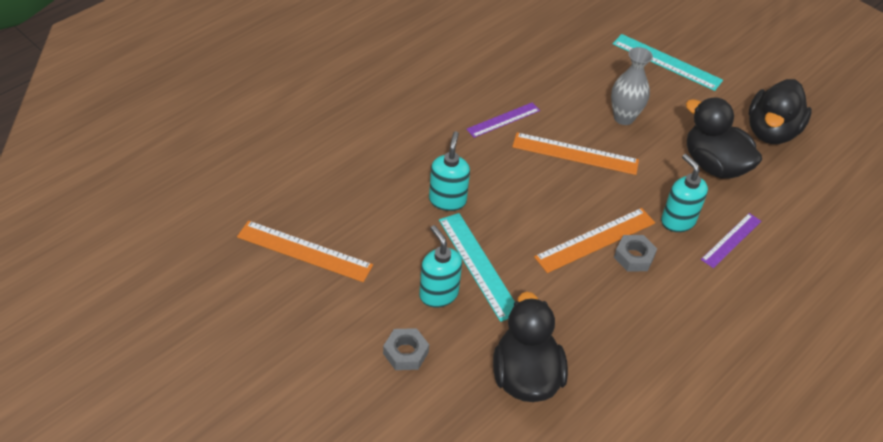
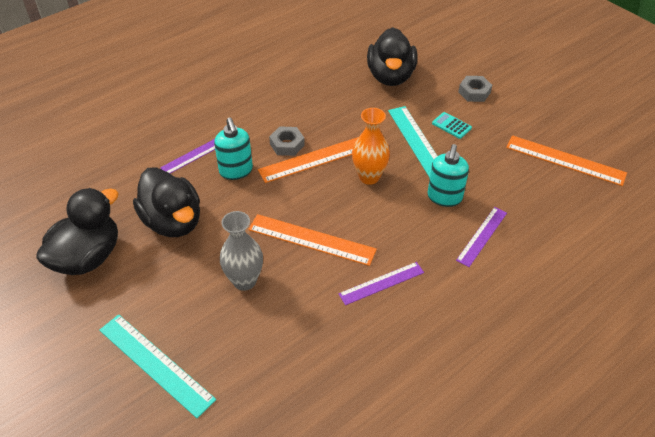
camera: 170 degrees left, 0 degrees up
turquoise soap dispenser [419,225,462,307] -> turquoise calculator [432,112,472,139]
none -> orange vase [352,108,390,185]
none -> purple ruler [456,207,507,267]

